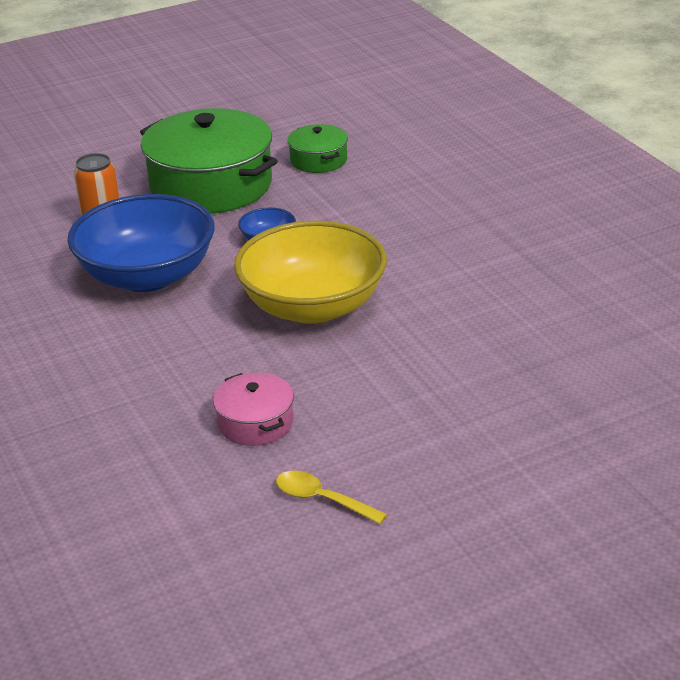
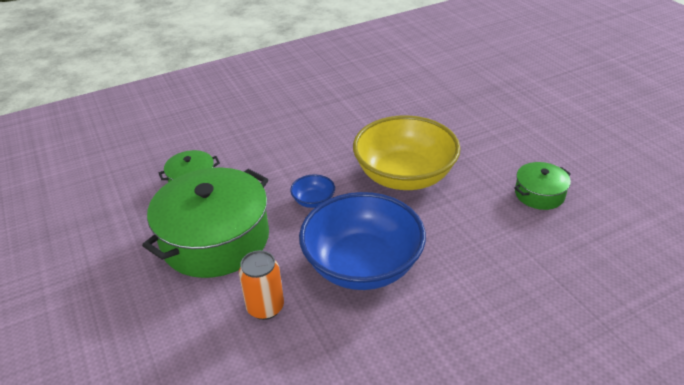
camera: 90 degrees left, 5 degrees up
pink pot [213,373,294,446] -> green pot [514,162,571,210]
yellow spoon [276,471,387,524] -> none

